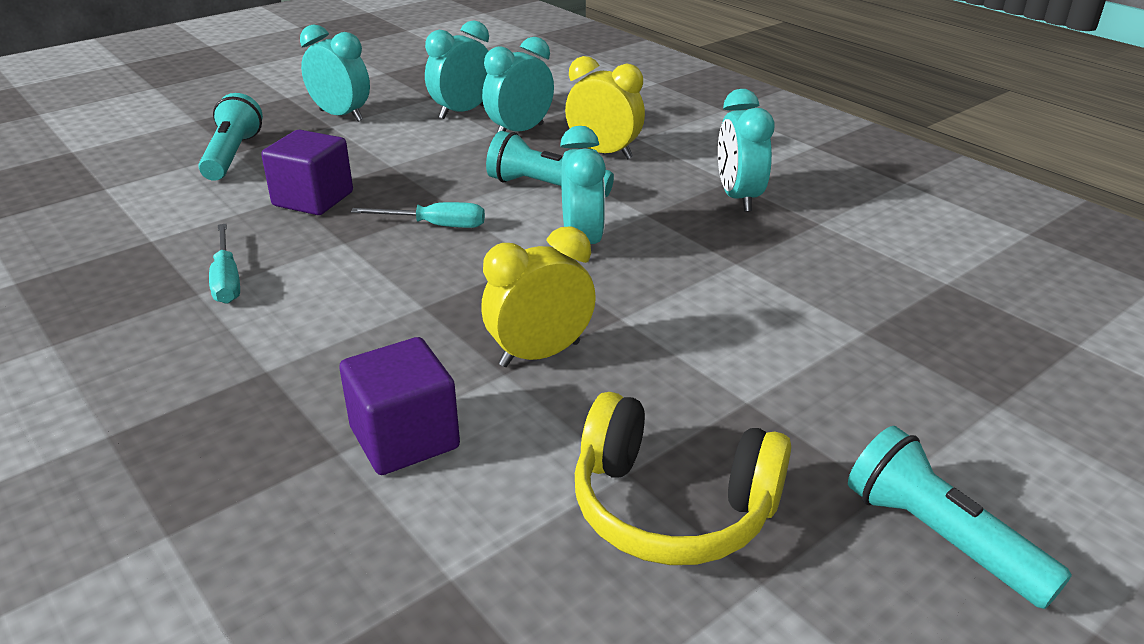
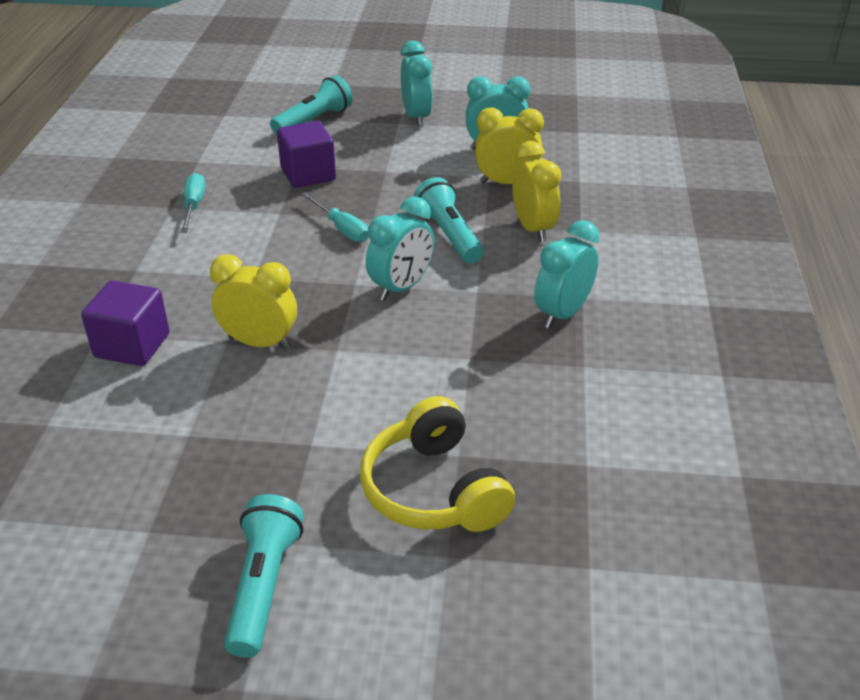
camera: 45 degrees right, 5 degrees up
turquoise screwdriver [209,224,240,304] -> turquoise screwdriver turned 150 degrees clockwise [180,173,205,233]
turquoise clock [482,37,554,134] -> yellow clock [475,108,544,184]
yellow headphones [575,392,791,565] -> yellow headphones moved to [360,396,515,532]

